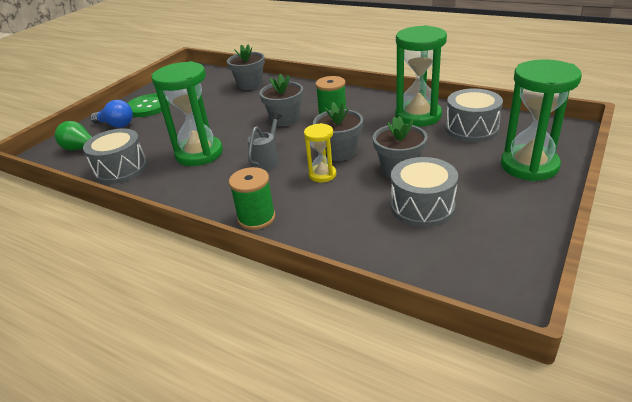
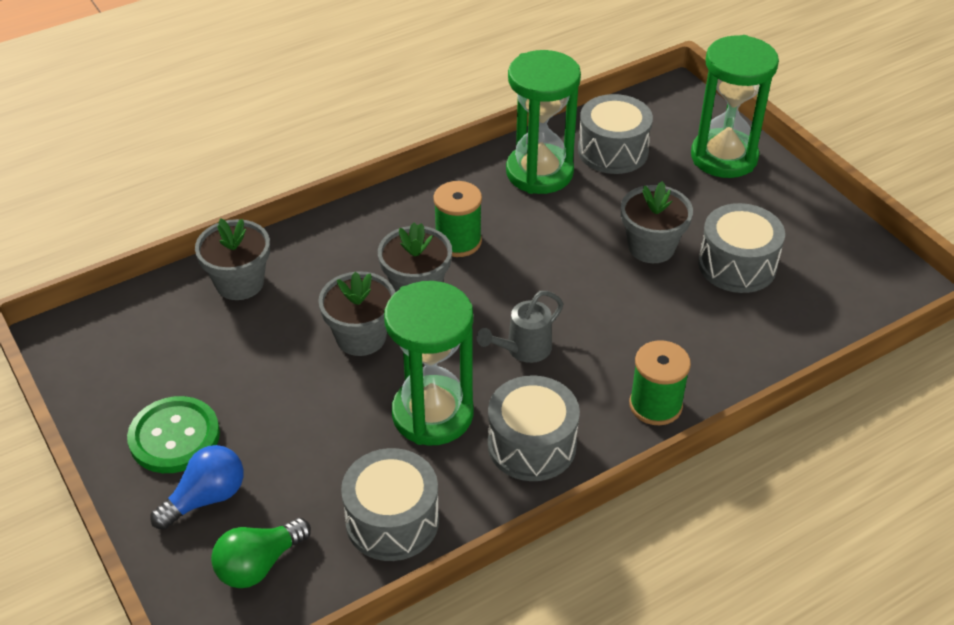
camera: 65 degrees left, 10 degrees up
grey watering can [248,112,282,171] -> grey watering can turned 90 degrees counterclockwise [477,291,563,363]
yellow hourglass [304,123,336,182] -> none
grey flower pot [313,102,363,161] -> grey flower pot moved to [318,271,395,356]
none -> grey drum [488,375,580,481]

